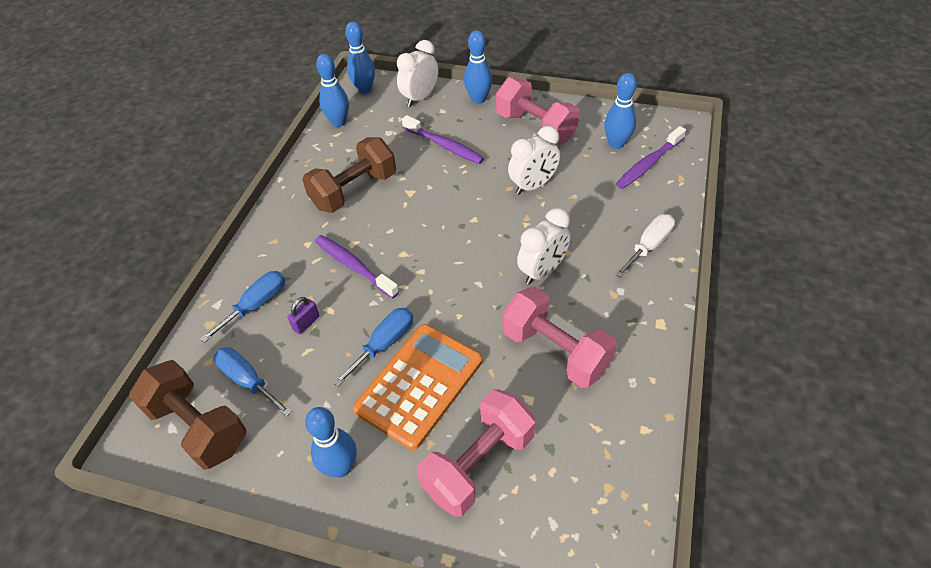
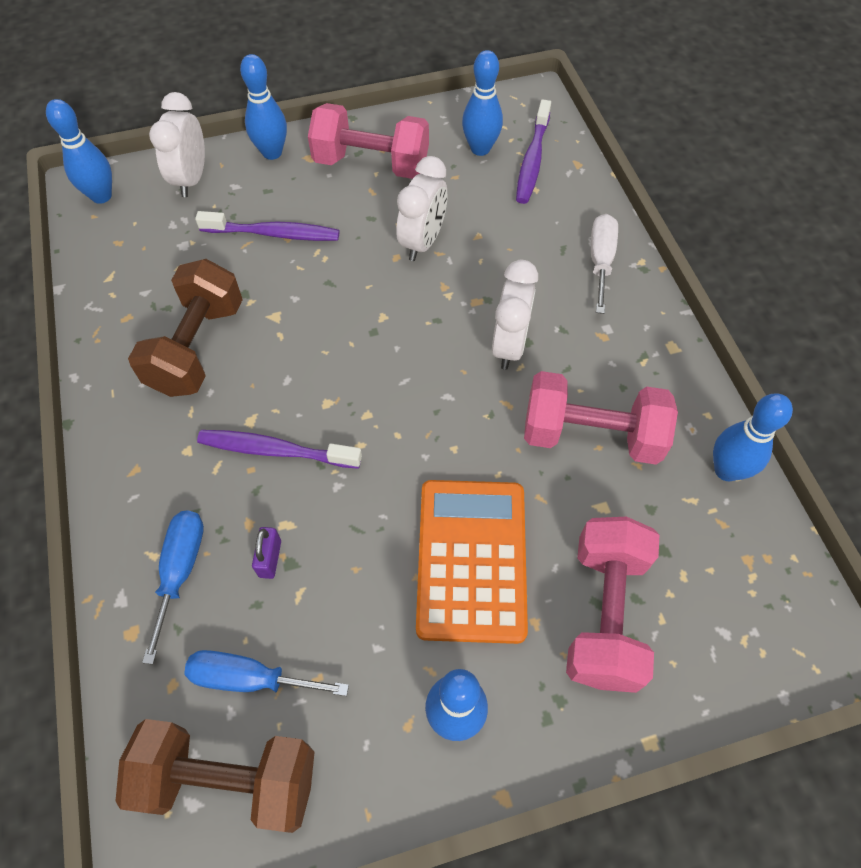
camera: 35 degrees left, 10 degrees up
blue bowling pin [316,54,349,127] -> blue bowling pin moved to [713,393,793,481]
blue screwdriver [333,308,413,387] -> none

